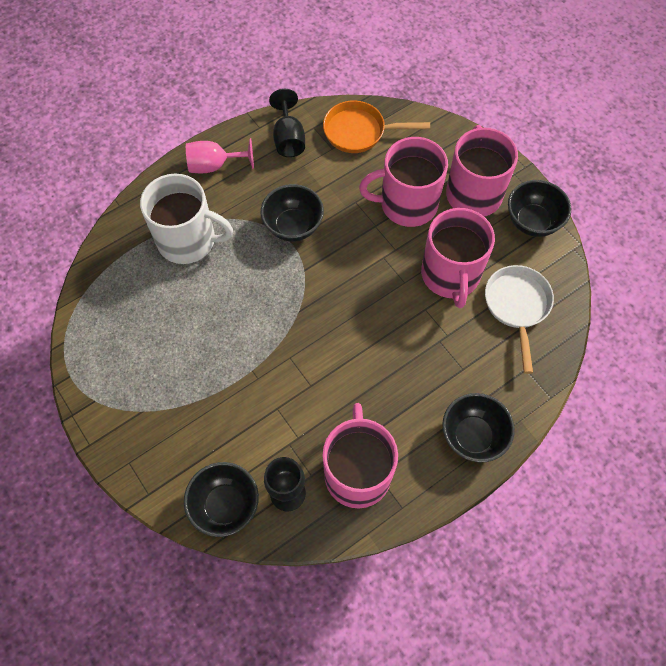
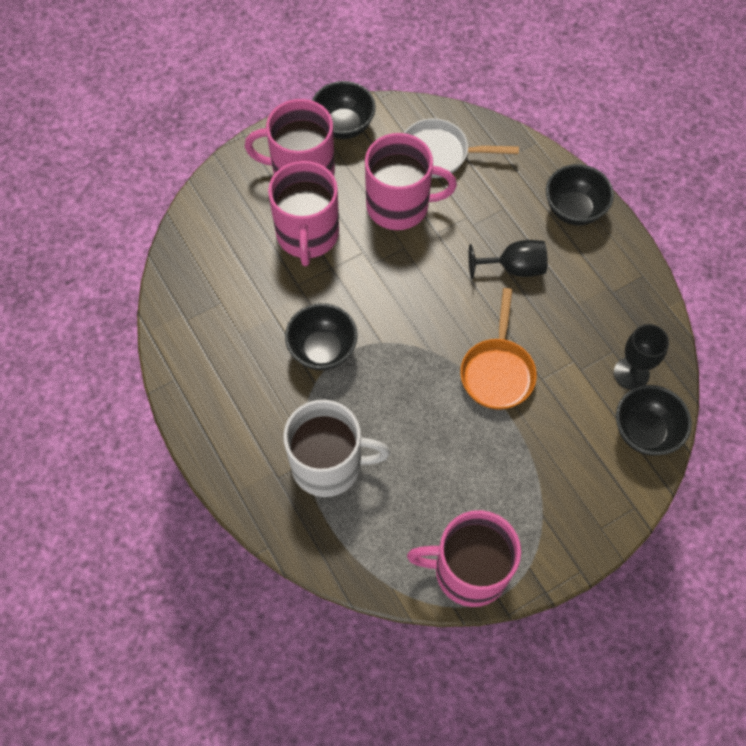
camera: 85 degrees left, 0 degrees up
white mug [140,174,233,264] -> white mug turned 75 degrees clockwise [283,400,390,497]
pink goblet [186,138,254,173] -> none
black goblet [269,89,305,157] -> black goblet moved to [469,240,547,279]
orange pan [323,101,430,153] -> orange pan moved to [460,288,537,410]
pink mug [323,403,398,508] -> pink mug moved to [407,510,521,607]

